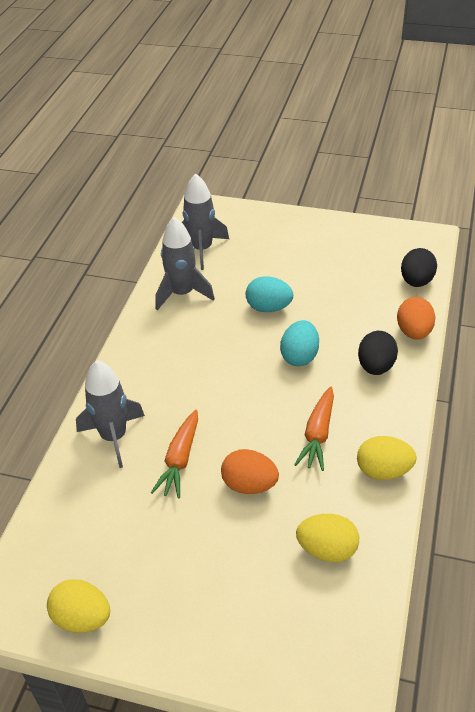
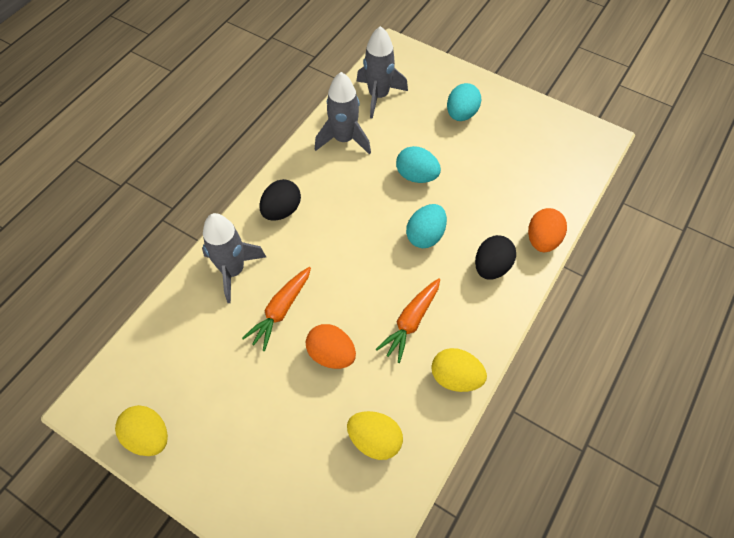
camera: 15 degrees right, 15 degrees up
black egg [401,248,437,287] -> black egg moved to [259,179,301,221]
none -> turquoise egg [447,83,481,121]

